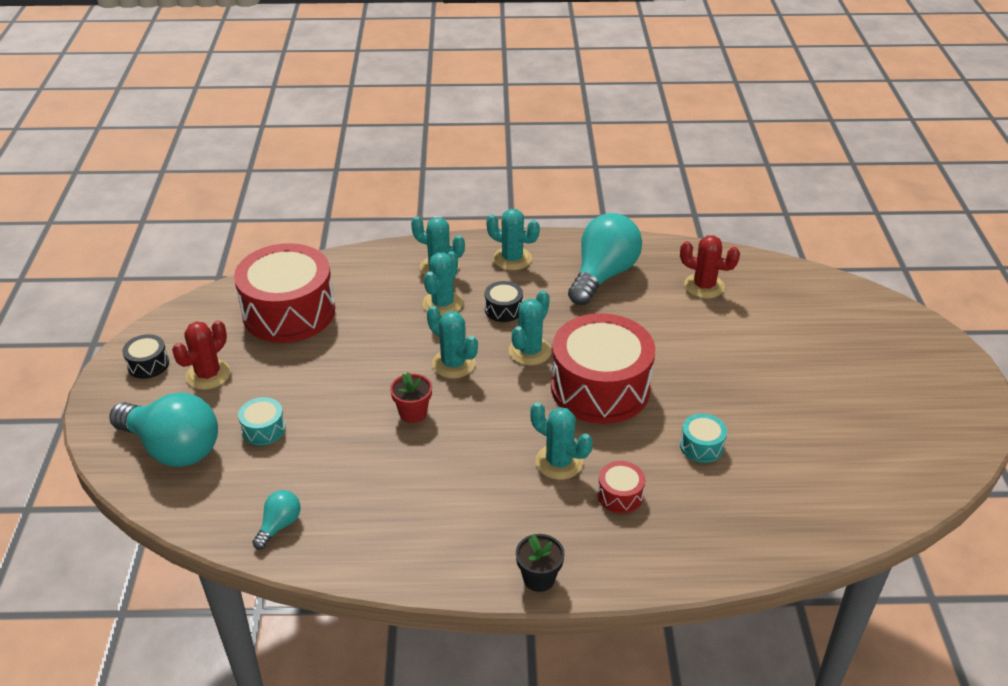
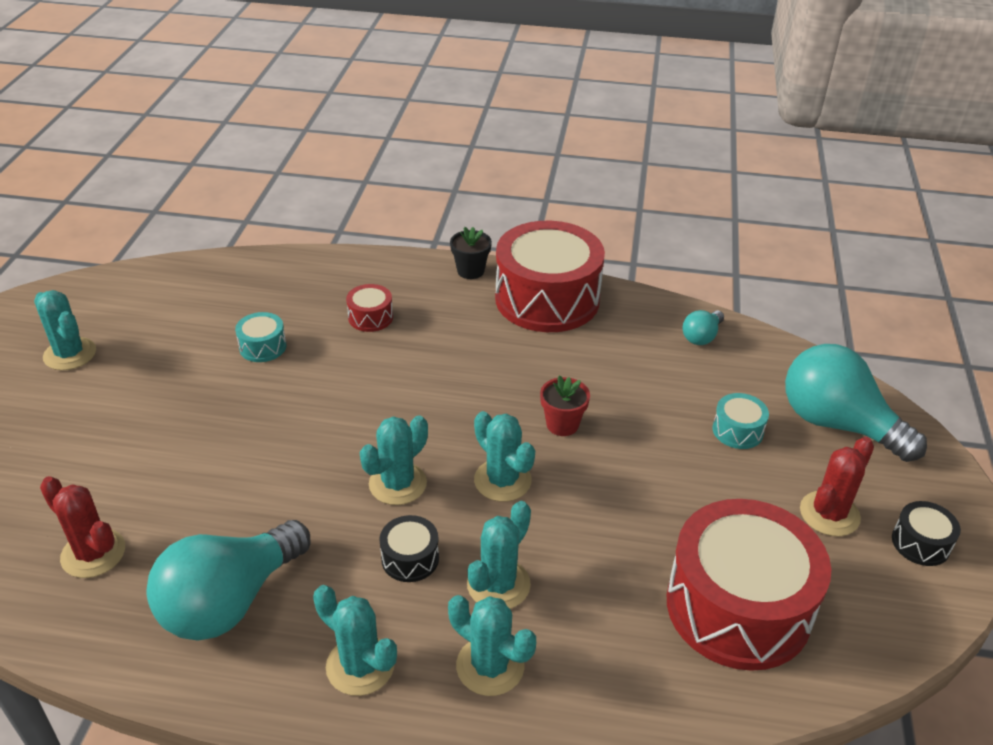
camera: 170 degrees left, 0 degrees up
turquoise cactus [530,402,593,480] -> turquoise cactus moved to [34,290,96,370]
red drum [551,313,655,424] -> red drum moved to [495,221,605,332]

